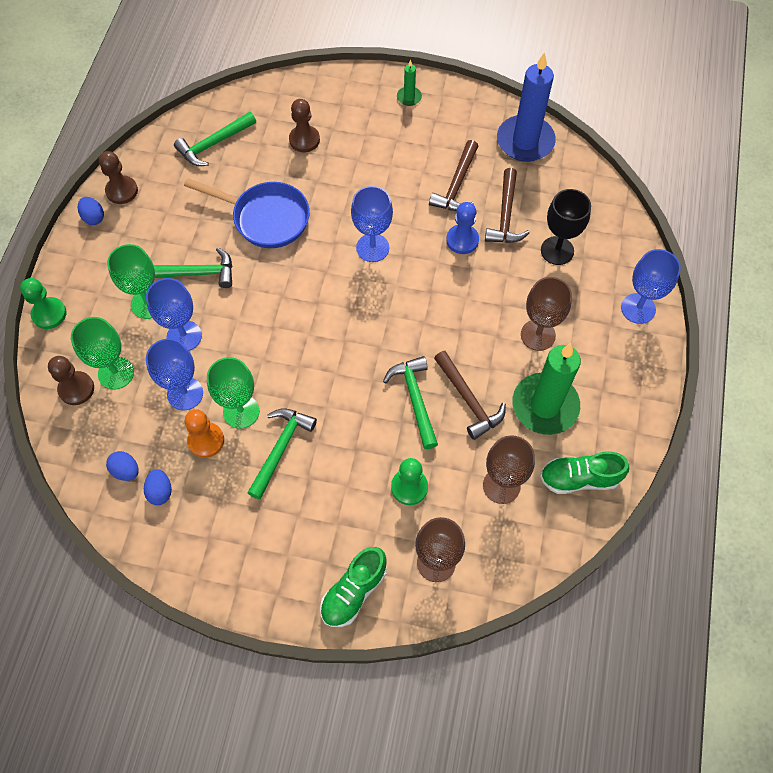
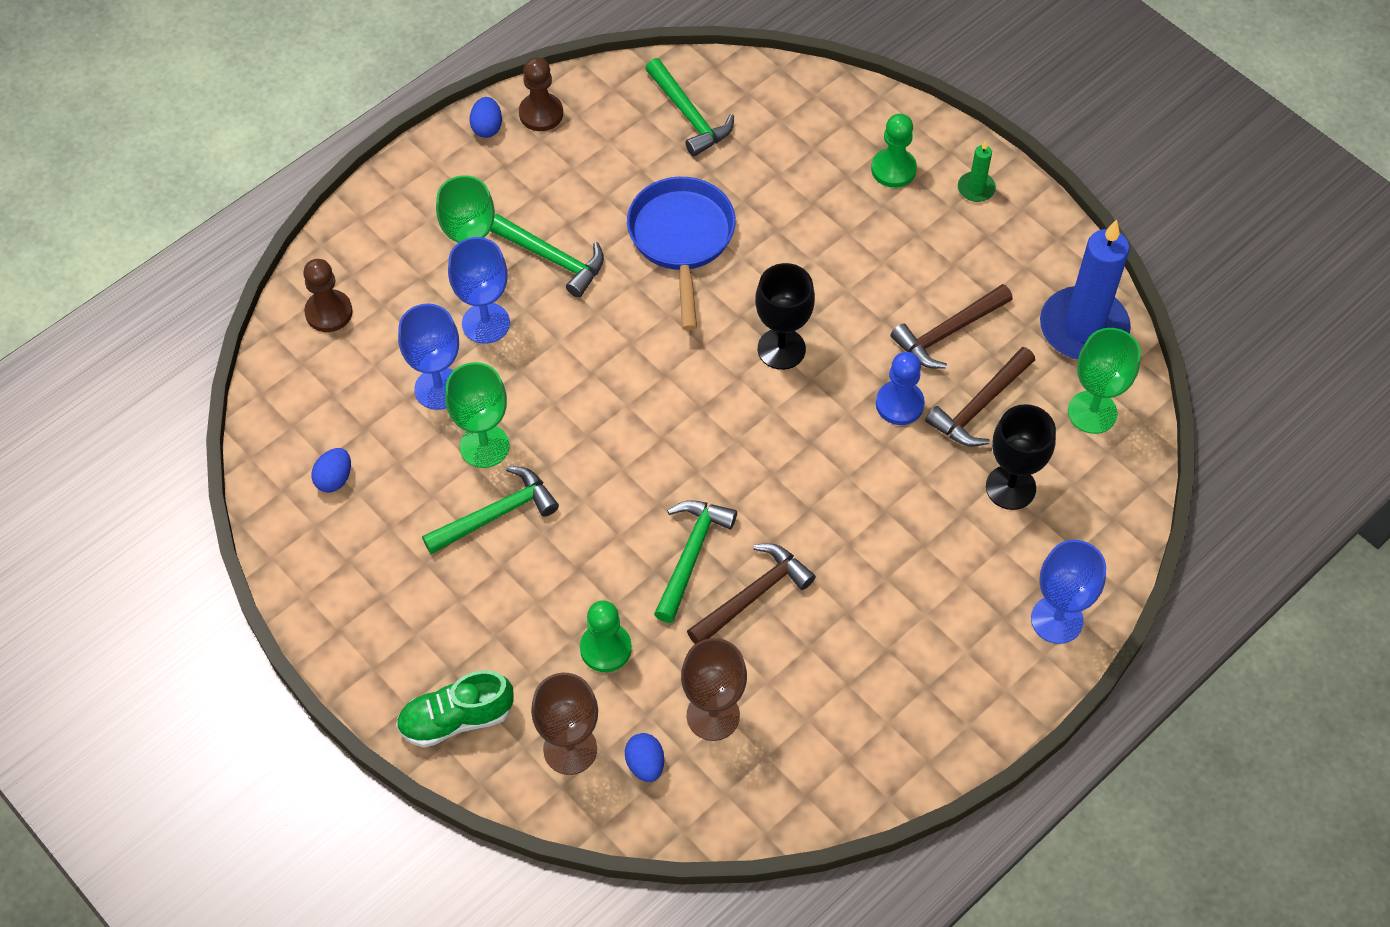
camera: 35 degrees right, 5 degrees down
green pawn [20,278,66,329] -> green pawn moved to [871,114,917,188]
green goblet [71,317,134,390] -> green goblet moved to [1068,328,1141,434]
blue egg [106,451,139,481] -> blue egg moved to [625,733,664,782]
green hammer [174,112,256,166] -> green hammer turned 120 degrees counterclockwise [645,58,734,157]
blue pan [184,178,310,248] -> blue pan turned 150 degrees counterclockwise [627,177,736,330]
orange pawn [185,409,224,458] -> none
brown pawn [289,99,320,152] -> none
blue goblet [351,186,393,262] -> black goblet [755,263,815,370]
brown hammer [434,351,506,440] -> brown hammer turned 135 degrees counterclockwise [687,543,816,644]
green candle [512,343,581,435] -> none
brown goblet [521,277,572,351] -> none
green shoe [540,451,629,494] -> none

